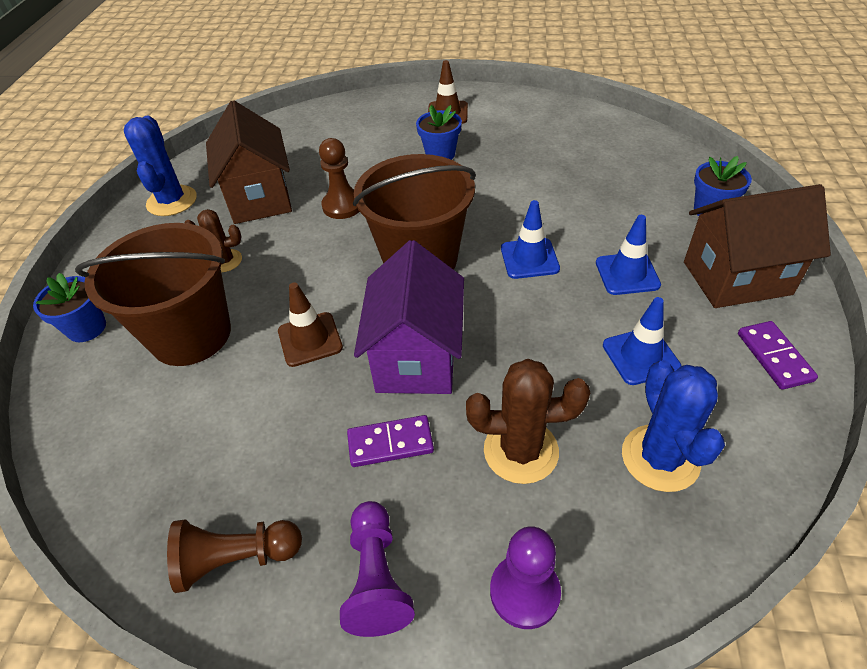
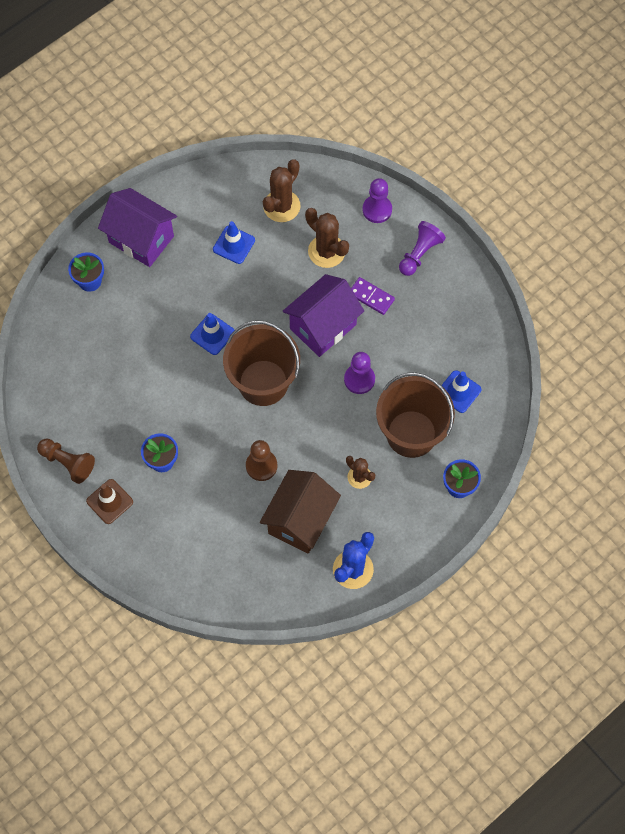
camera: 140 degrees left, 20 degrees up
brown pawn [167,520,302,593] -> brown pawn moved to [37,438,95,484]
brown traffic cone [278,283,343,367] -> purple pawn [344,352,375,394]
blue traffic cone [596,215,661,295] -> blue traffic cone moved to [441,370,481,413]
blue cactus [622,360,725,492] -> brown cactus [263,159,300,222]
brown house [684,184,831,308] -> purple house [98,188,177,267]
purple domino [738,321,818,390] -> none

